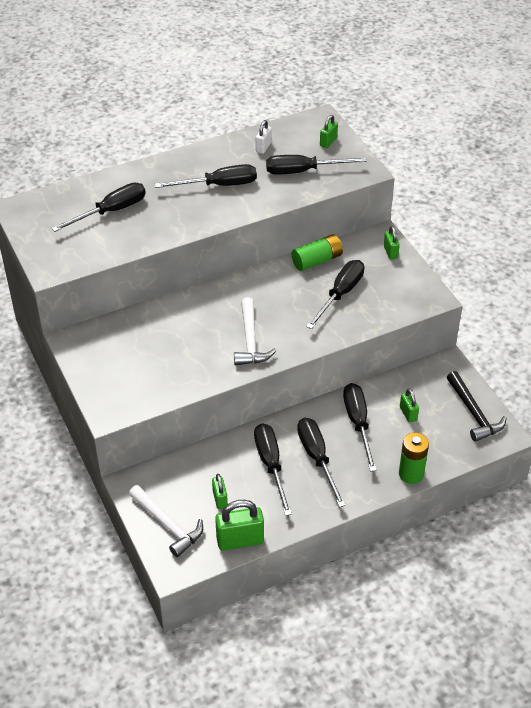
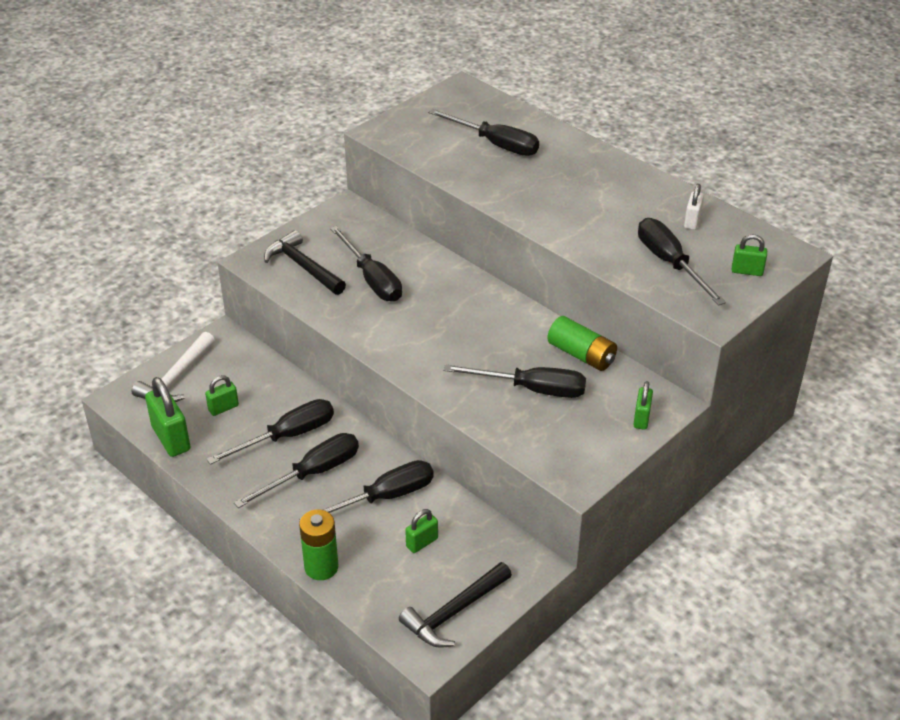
camera: 70 degrees right, 5 degrees down
black screwdriver [155,164,257,188] -> black screwdriver moved to [330,226,402,302]
white hammer [234,297,277,365] -> none
white padlock [256,120,272,154] -> white padlock turned 75 degrees counterclockwise [684,184,704,230]
green padlock [384,226,400,259] -> green padlock turned 45 degrees counterclockwise [633,381,653,430]
none -> black hammer [264,230,346,295]

